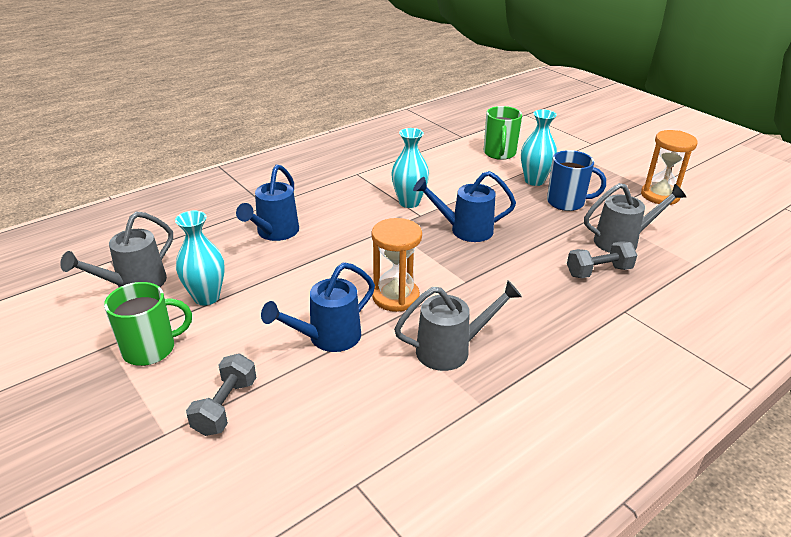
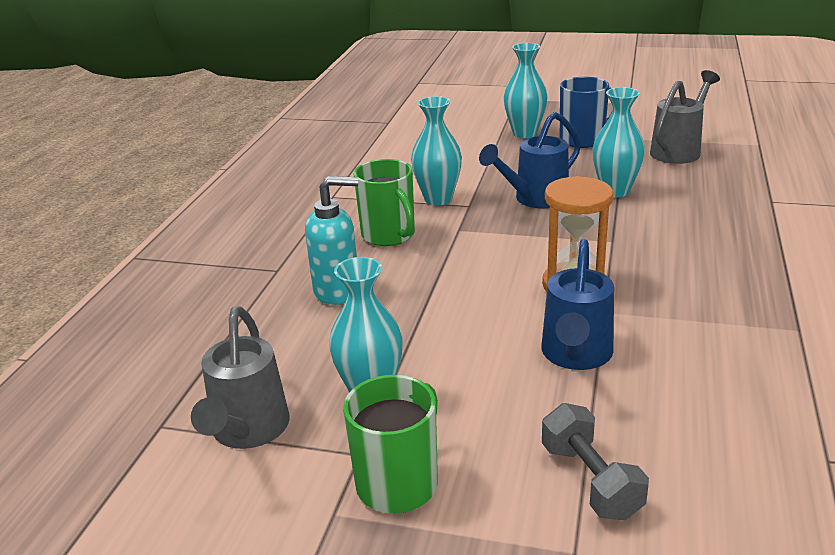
camera: 35 degrees left, 5 degrees down
blue watering can [236,164,299,241] -> turquoise soap dispenser [305,176,358,305]
grey watering can [394,280,522,371] -> none
green mug [484,106,522,160] -> green mug moved to [354,159,415,246]
grey dumbbell [567,241,637,278] -> none
orange hourglass [641,130,698,205] -> none
none -> turquoise vase [592,87,645,198]

